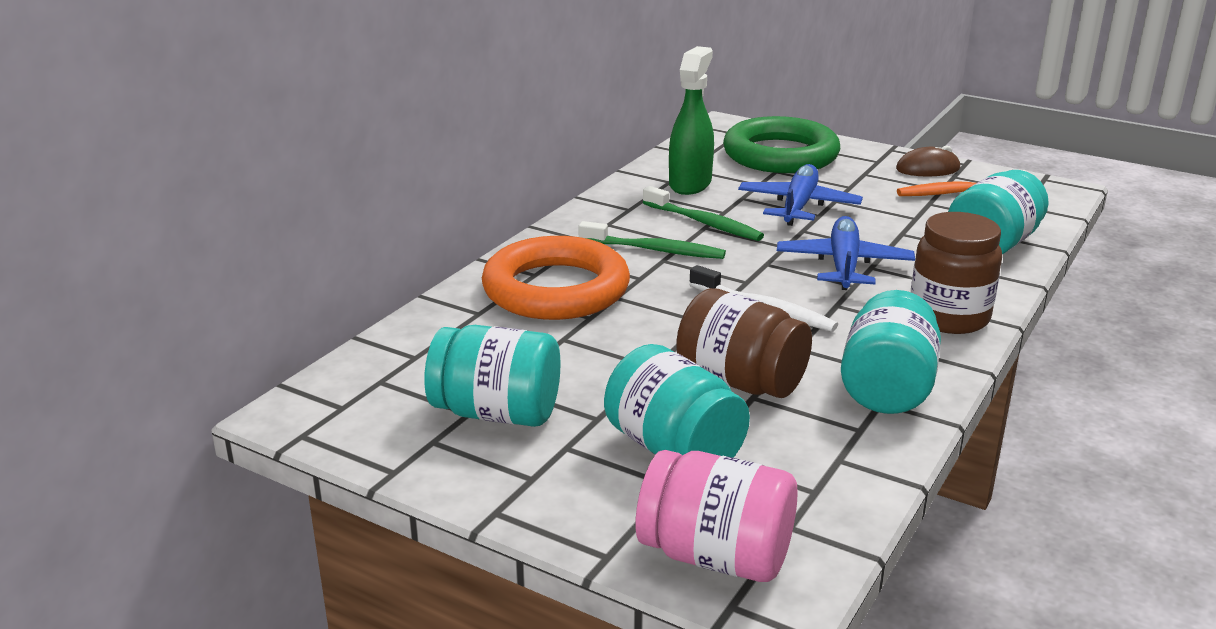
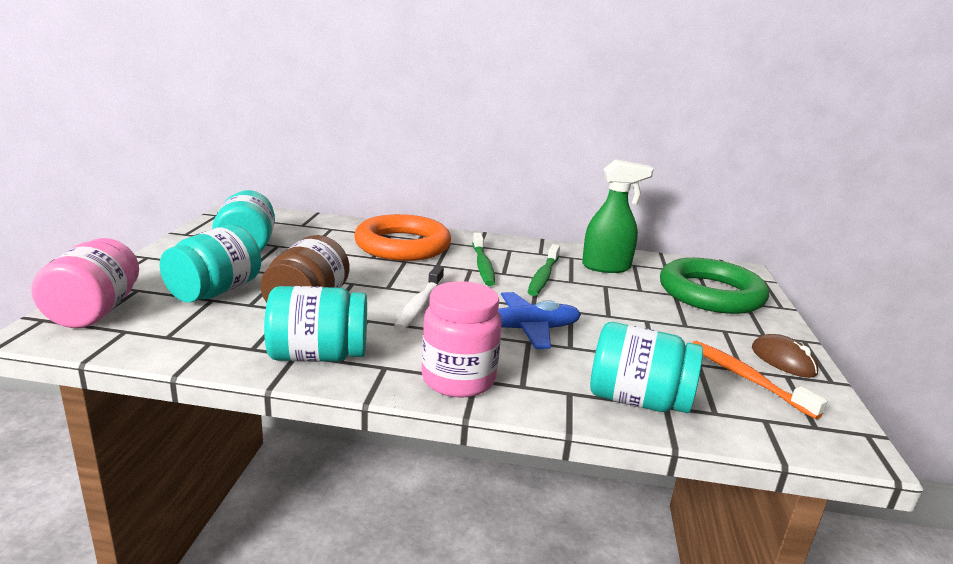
camera: 65 degrees right, 5 degrees down
blue plane [738,164,863,226] -> none
brown jar [911,212,1002,334] -> pink jar [421,281,502,398]

